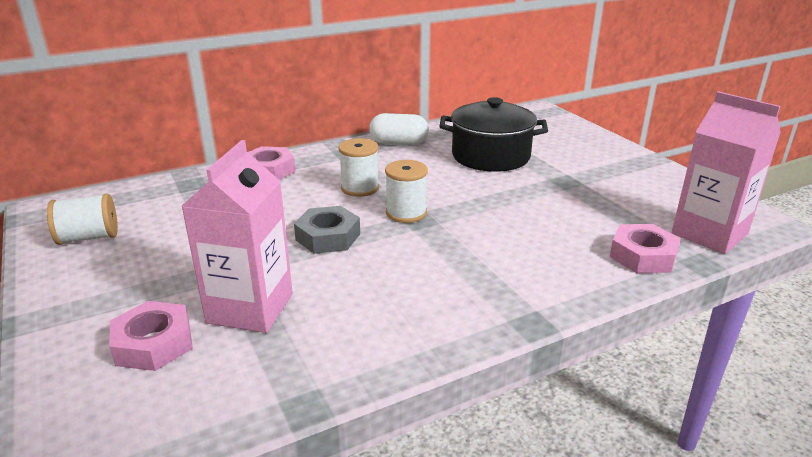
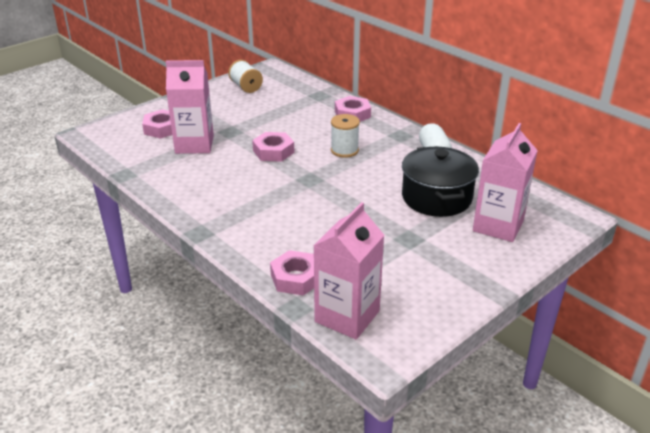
camera: 75 degrees right, 5 degrees up
grey nut [294,206,360,254] -> pink nut [252,132,294,162]
white spool [385,160,428,223] -> none
none -> pink carton [473,123,538,242]

